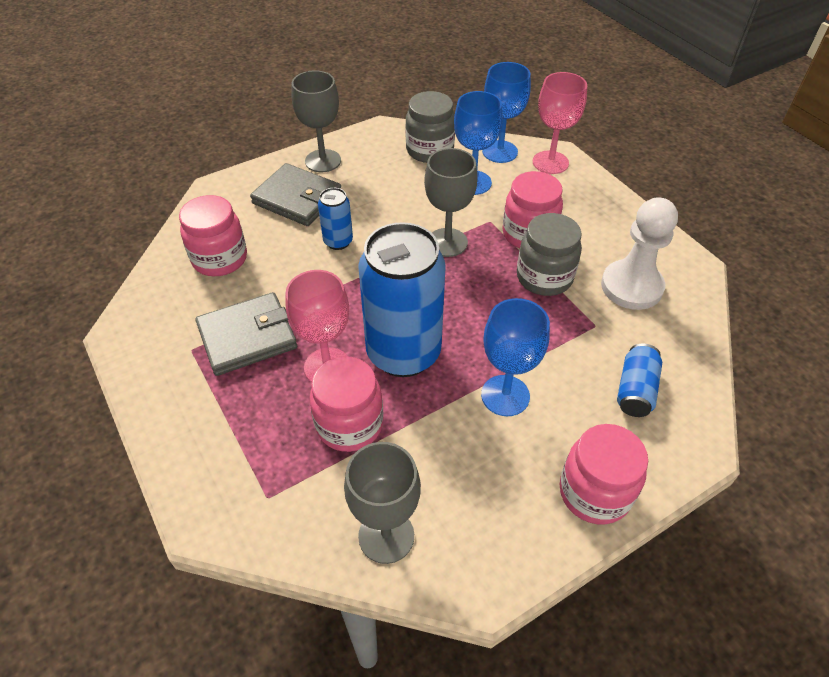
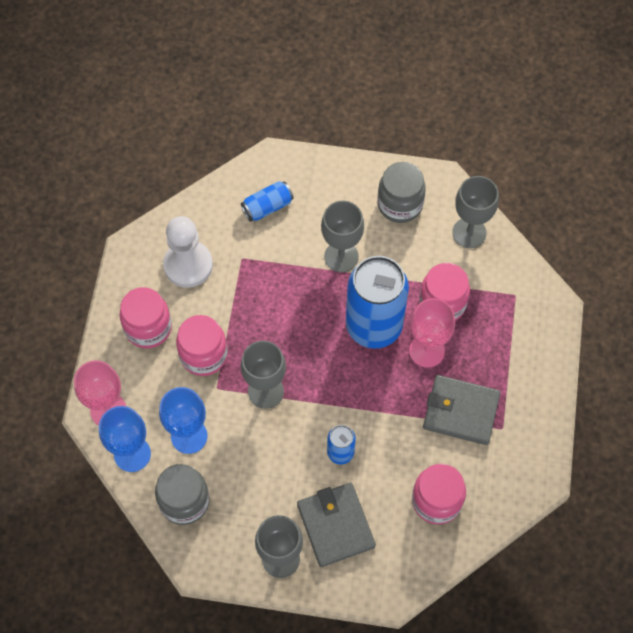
camera: 140 degrees left, 15 degrees up
blue goblet [481,298,550,416] -> grey goblet [321,201,364,272]
grey jar [517,213,582,296] -> grey jar moved to [378,162,426,223]
pink jar [560,424,648,524] -> pink jar moved to [119,287,172,348]

